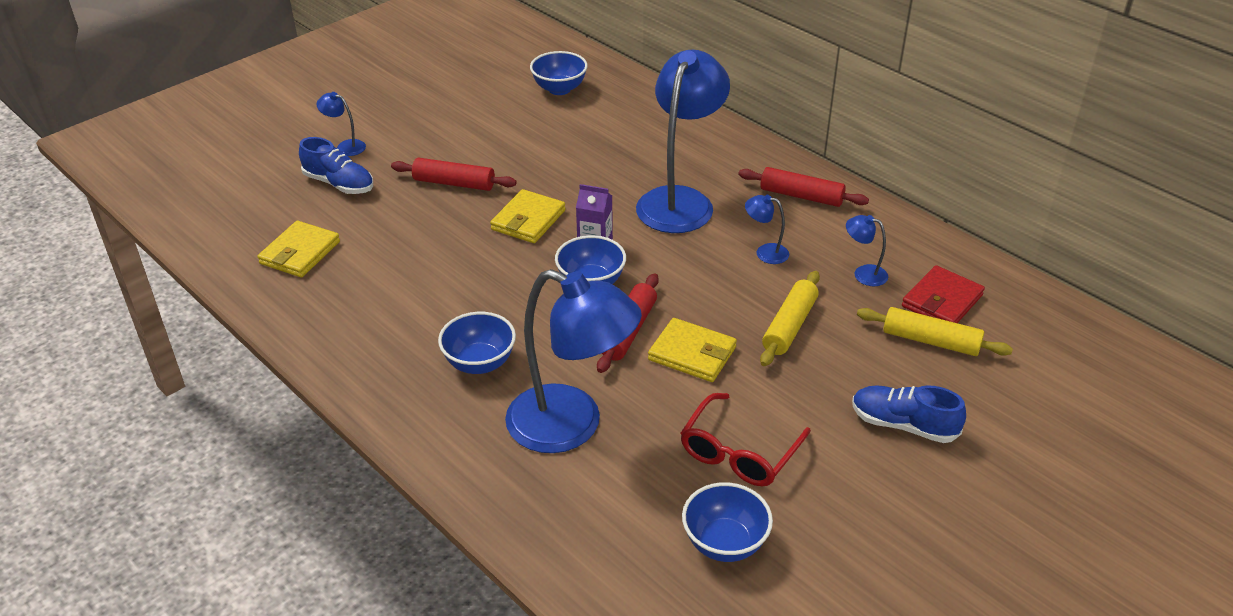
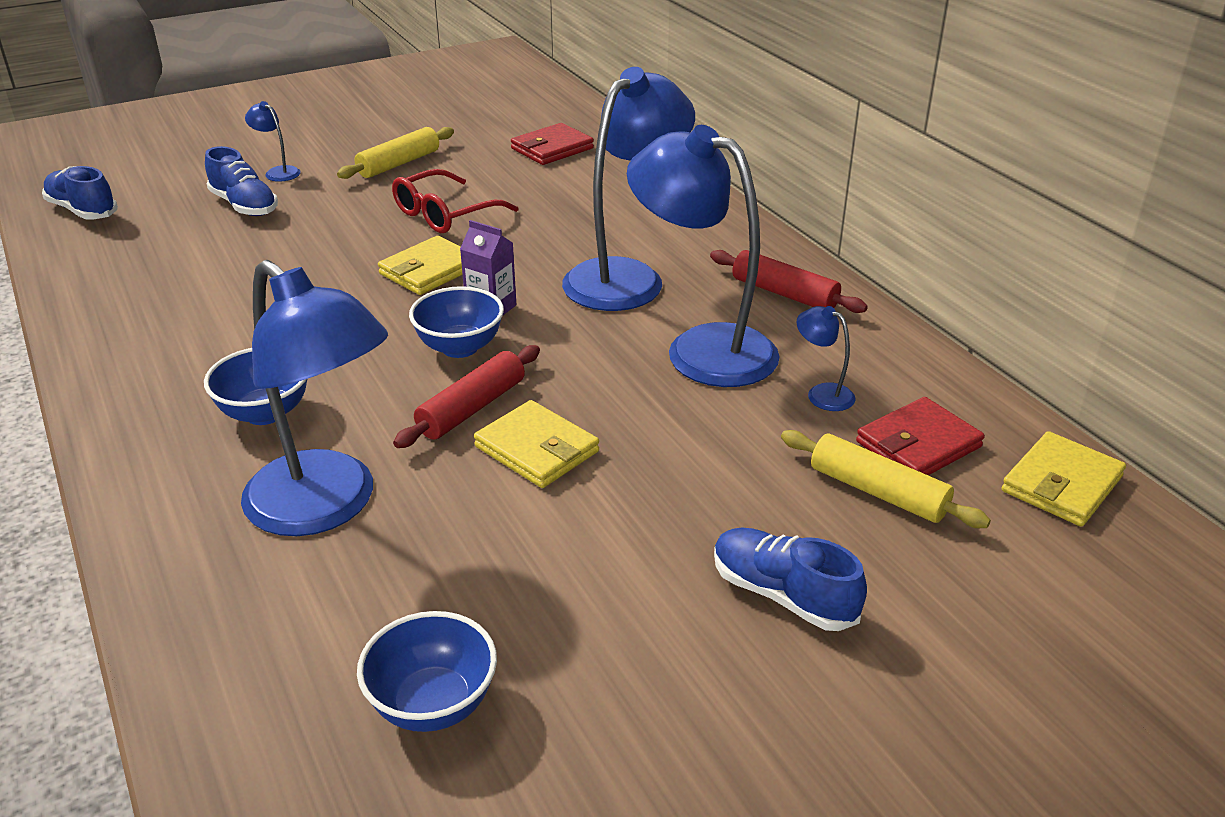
camera: 15 degrees right, 5 degrees down
yellow wallet [257,221,340,278] -> yellow wallet moved to [1002,431,1126,527]
red rolling pin [391,158,517,191] -> none
blue bowl [530,51,588,95] -> red wallet [511,123,594,165]
red glasses [681,393,811,487] -> red glasses moved to [392,169,518,233]
blue lamp [745,195,789,264] -> blue lamp [627,125,780,387], size x2.47
yellow rolling pin [760,271,820,366] -> yellow rolling pin moved to [337,127,454,179]
none -> blue shoe [42,166,118,220]

